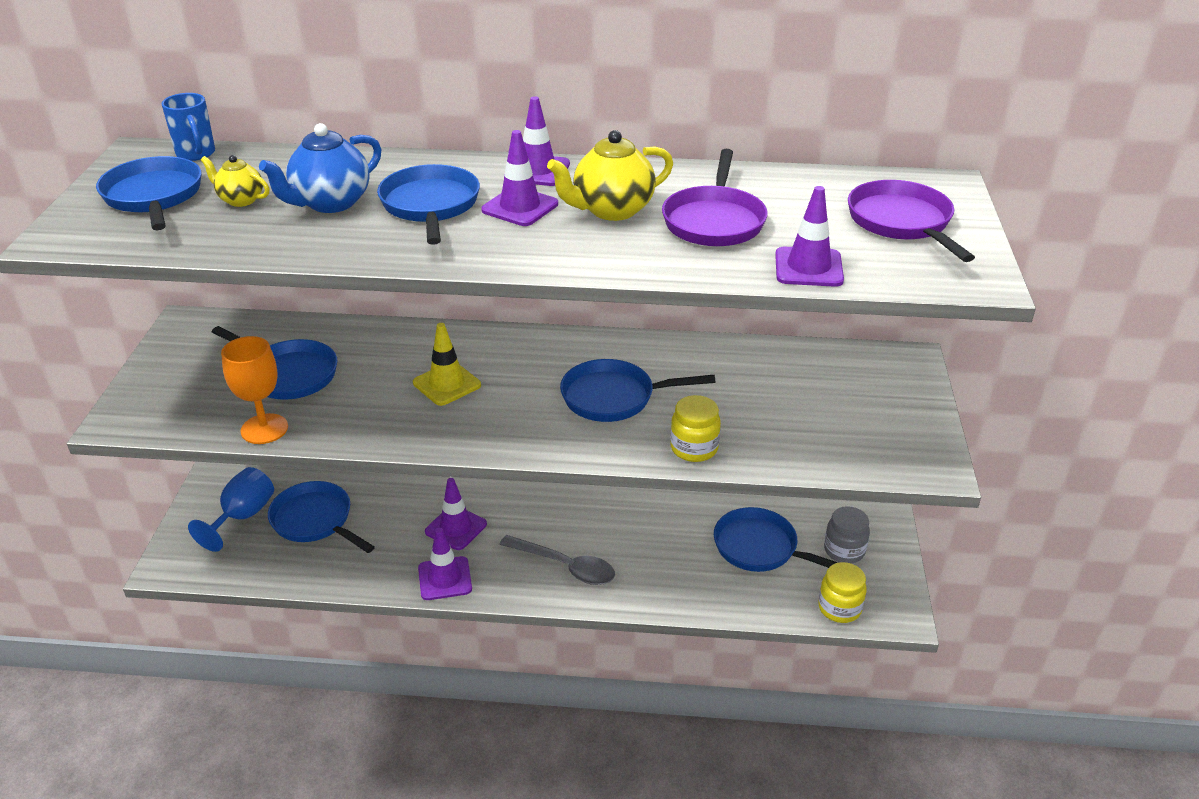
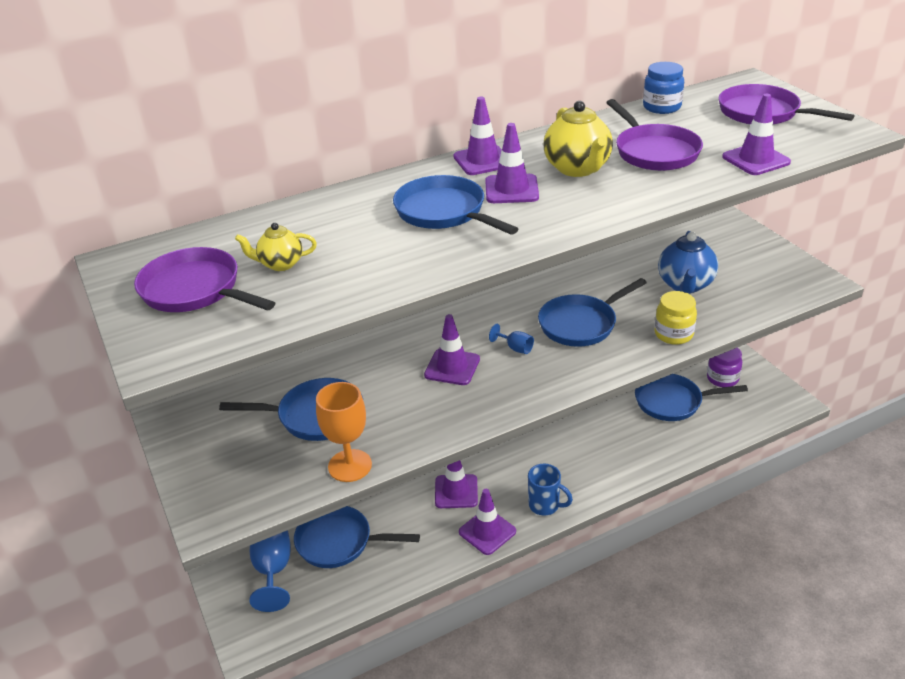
camera: 30 degrees left, 0 degrees up
blue pan [96,156,202,230] -> purple pan [134,247,275,312]
blue mug [161,93,215,161] -> blue mug moved to [528,464,573,516]
blue teapot [259,123,381,213] -> blue teapot moved to [658,231,718,294]
yellow traffic cone [413,323,481,406] -> purple traffic cone [424,314,480,385]
grey spoon [499,535,615,585] -> none
yellow teapot [547,130,673,221] -> yellow teapot turned 45 degrees counterclockwise [544,101,613,177]
yellow jar [818,562,867,623] -> none
grey jar [824,506,870,564] -> purple jar [707,347,742,387]
none -> blue goblet [489,324,534,354]
none -> blue jar [643,62,684,114]

